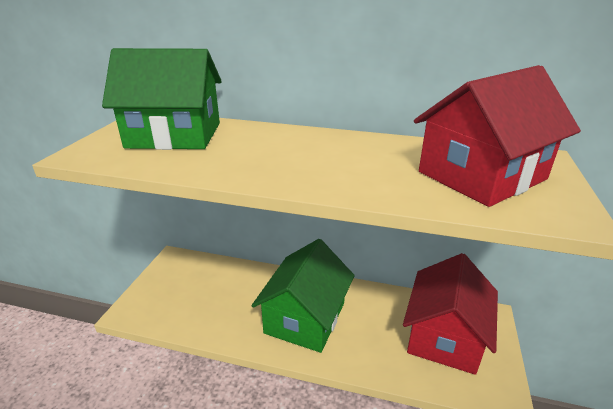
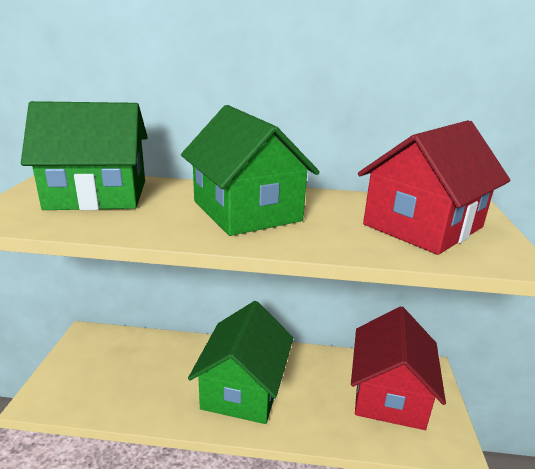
camera: 10 degrees left, 5 degrees down
none -> green house [181,105,320,236]

